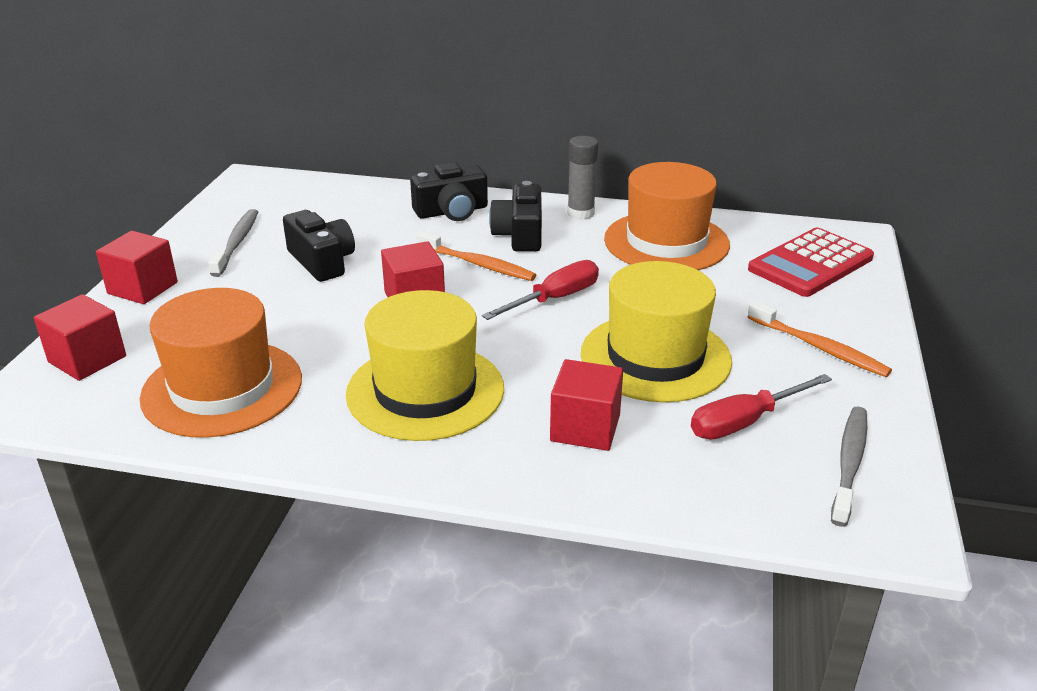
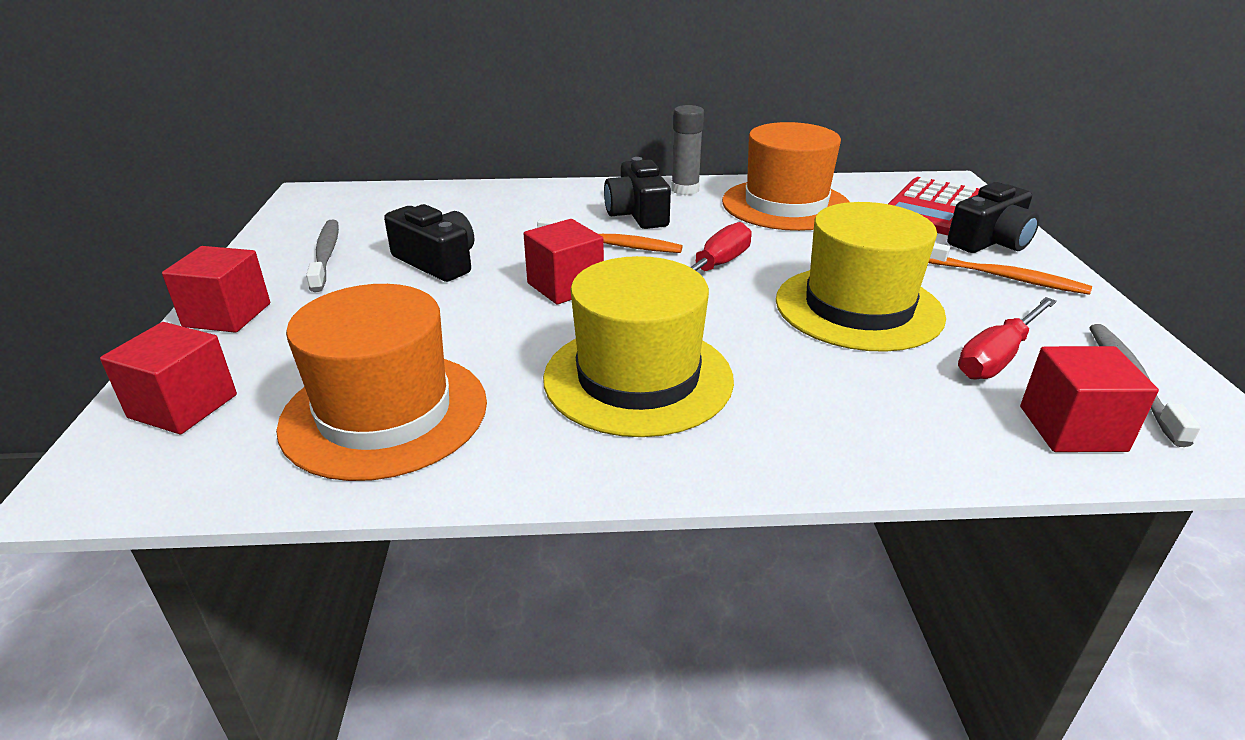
camera: 15 degrees left, 0 degrees up
black camera [410,162,488,221] -> black camera moved to [947,182,1040,253]
red cube [550,359,623,451] -> red cube moved to [1020,346,1159,452]

